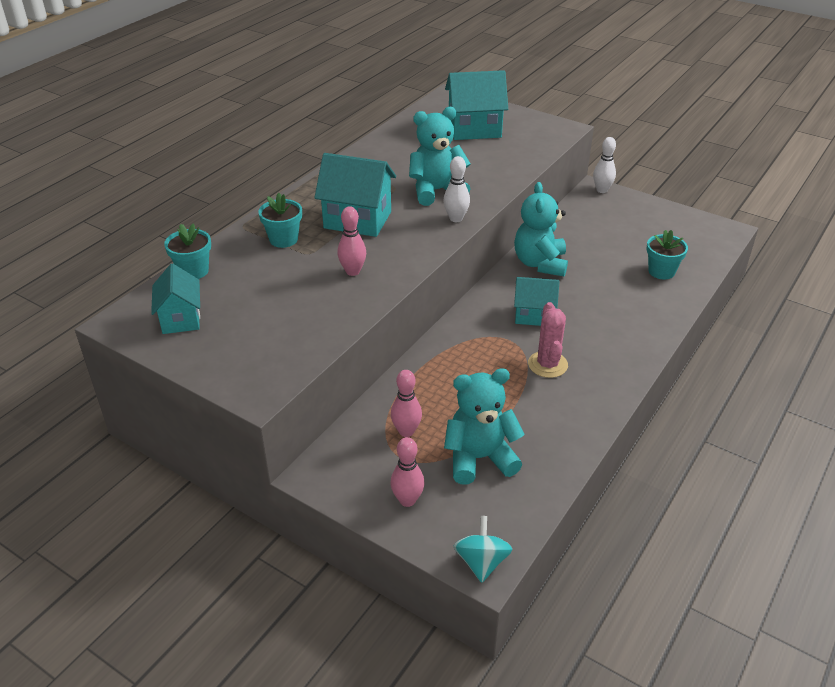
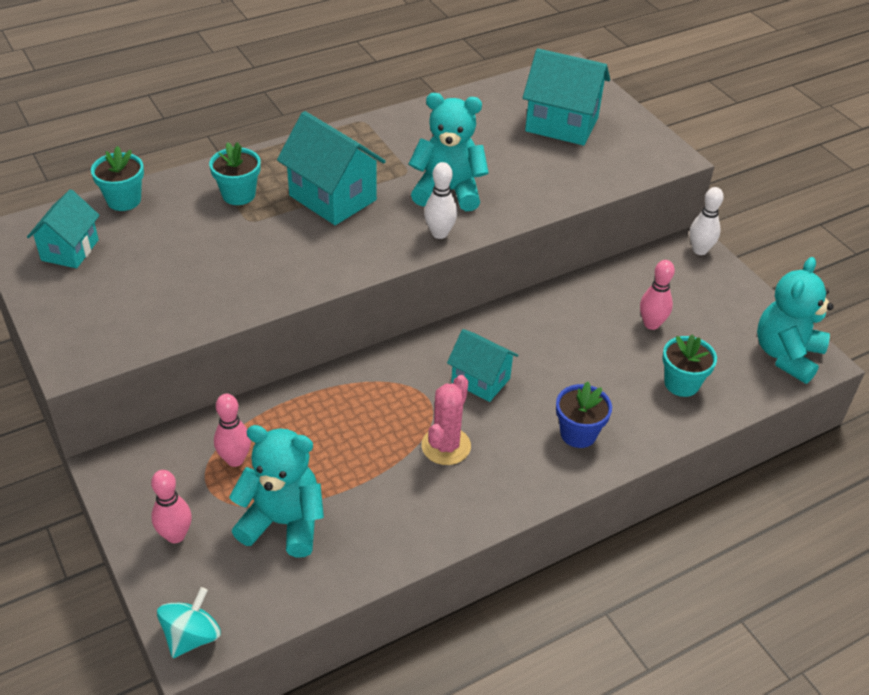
camera: 25 degrees right, 5 degrees up
pink bowling pin [338,206,366,276] -> pink bowling pin moved to [640,260,675,330]
turquoise teddy bear [514,182,568,277] -> turquoise teddy bear moved to [757,257,834,384]
none -> blue flower pot [556,381,612,448]

